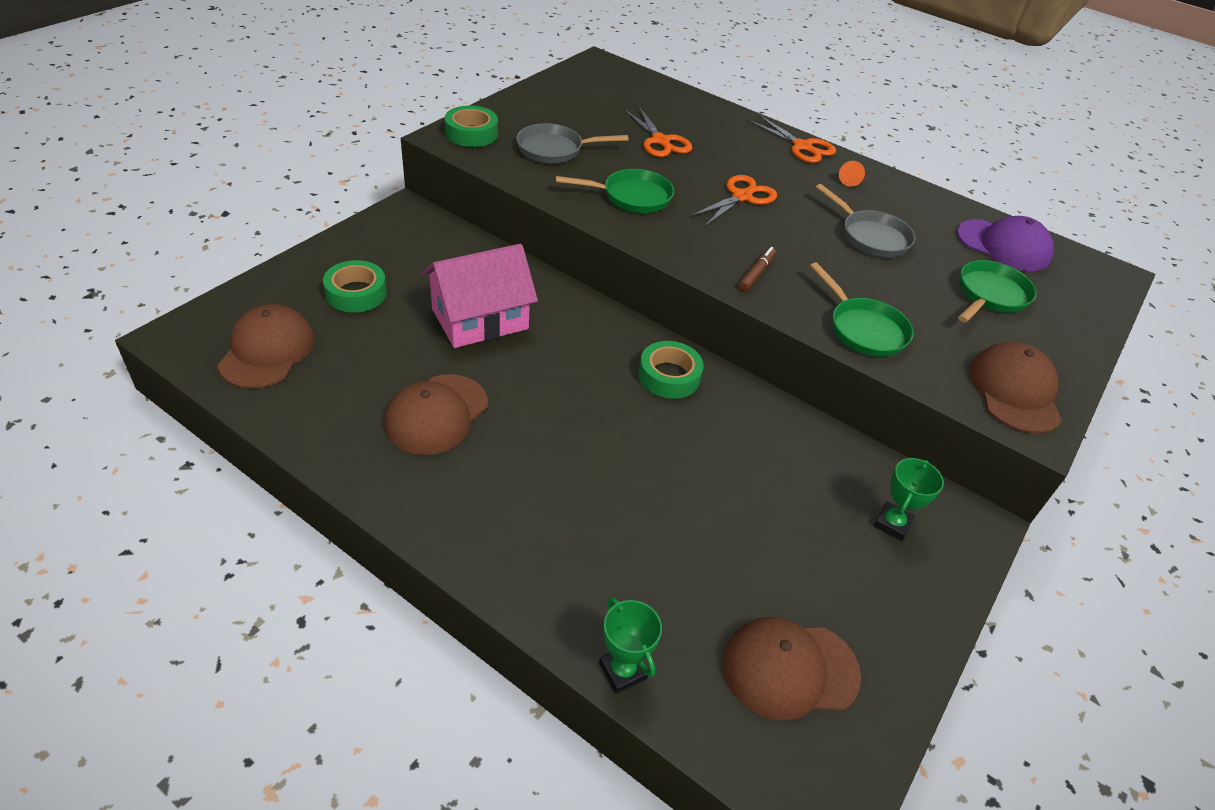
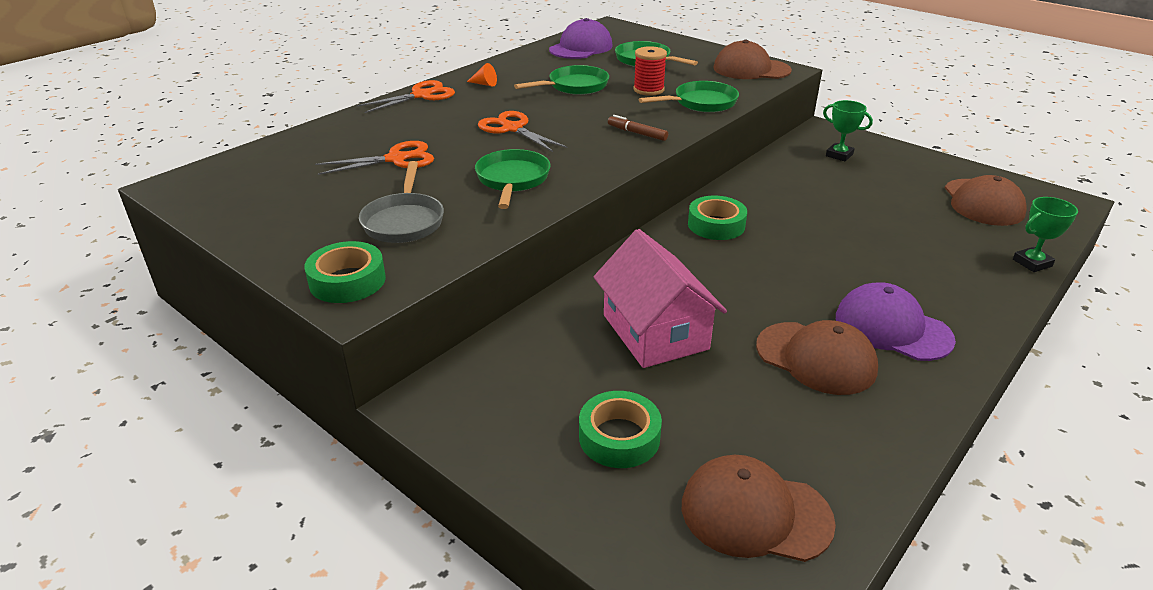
camera: 80 degrees left, 10 degrees down
grey pan [816,184,915,258] -> green pan [514,65,609,95]
none -> red spool [634,46,667,96]
none -> purple cap [836,283,956,361]

